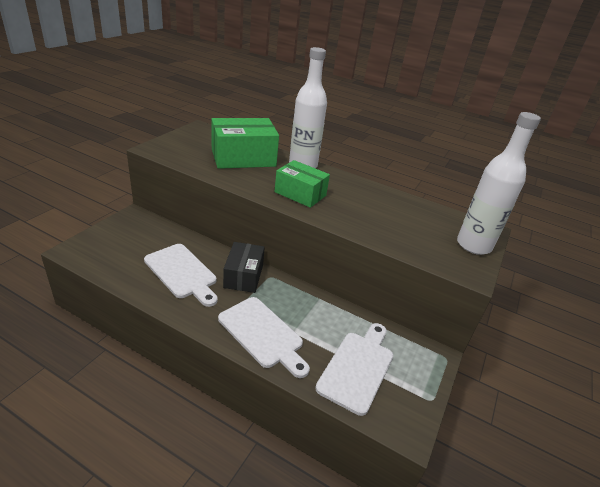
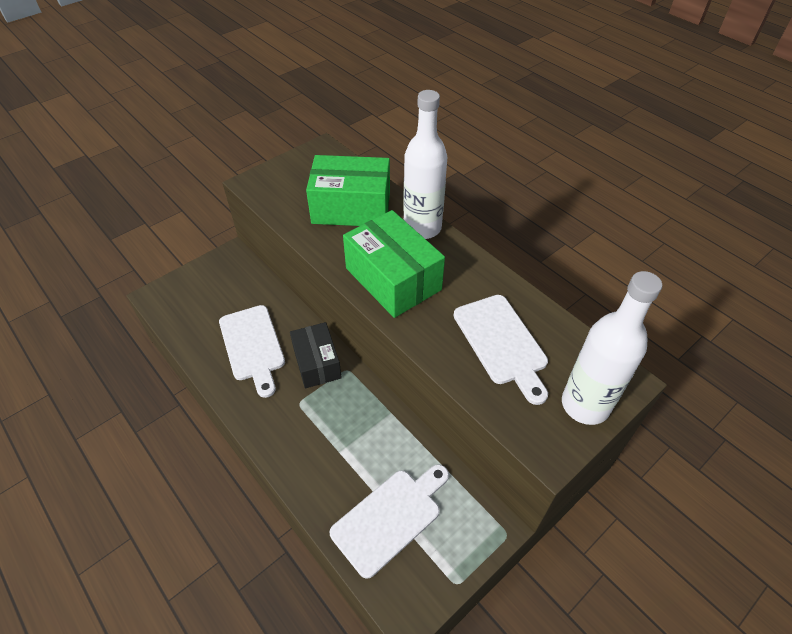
camera: 25 degrees right, 15 degrees up
white cutting board [218,297,310,378] -> white cutting board moved to [454,295,548,405]
black box [223,242,265,293] -> black box turned 45 degrees counterclockwise [290,322,342,389]
green box [274,160,330,208] -> green box [343,210,445,318], size x1.51

